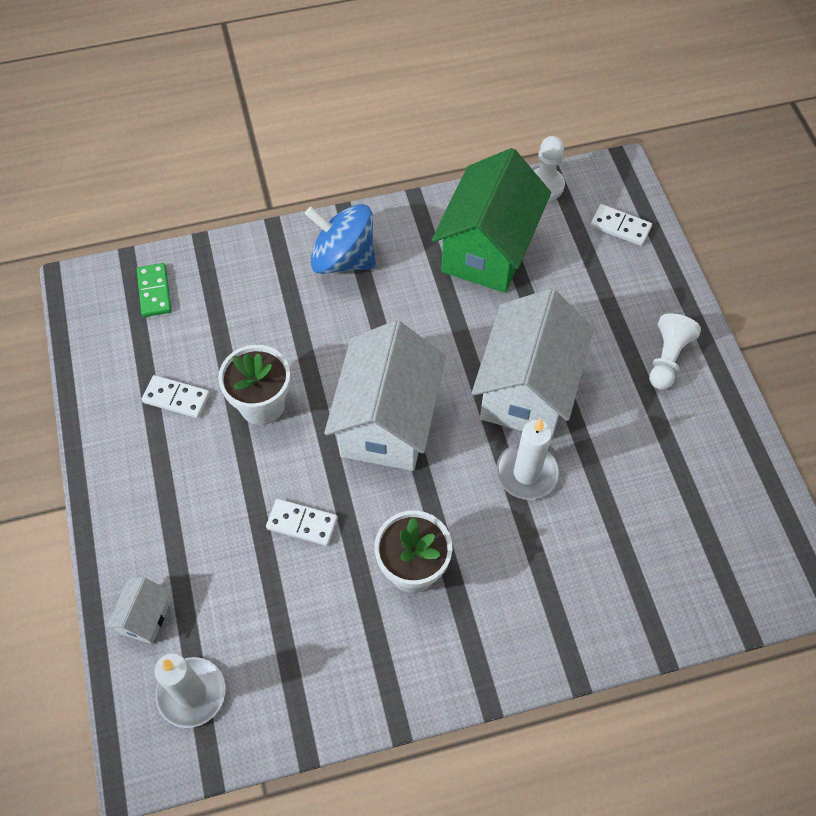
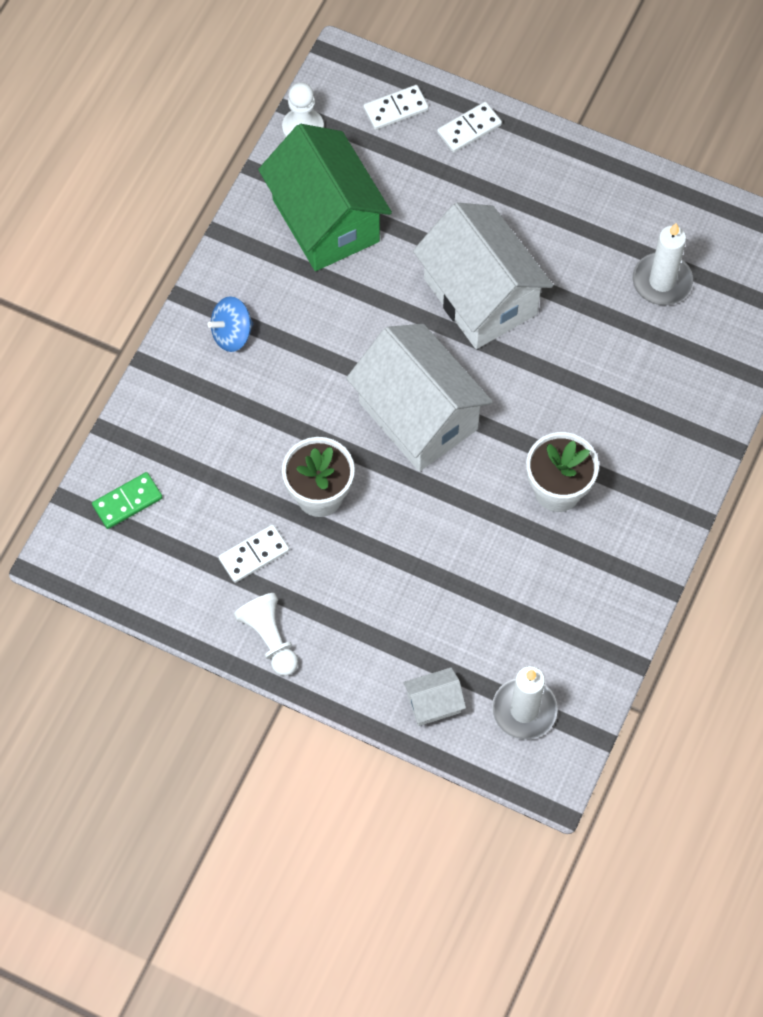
camera: 50 degrees left, 5 degrees up
white house [106,577,171,644] -> white house turned 75 degrees counterclockwise [403,667,466,726]
green domino [137,263,172,317] -> green domino turned 60 degrees counterclockwise [92,472,163,529]
white domino [266,499,338,546] -> white domino moved to [437,102,502,153]
blue spinning top [305,204,376,274] -> blue spinning top [208,296,253,352], size x0.60
white candle [496,418,559,500] -> white candle moved to [633,223,693,305]
white pawn [649,313,701,390] -> white pawn moved to [234,593,298,676]

